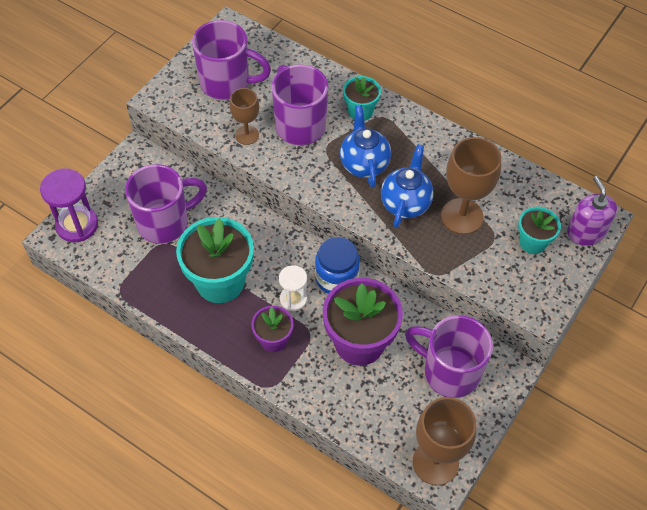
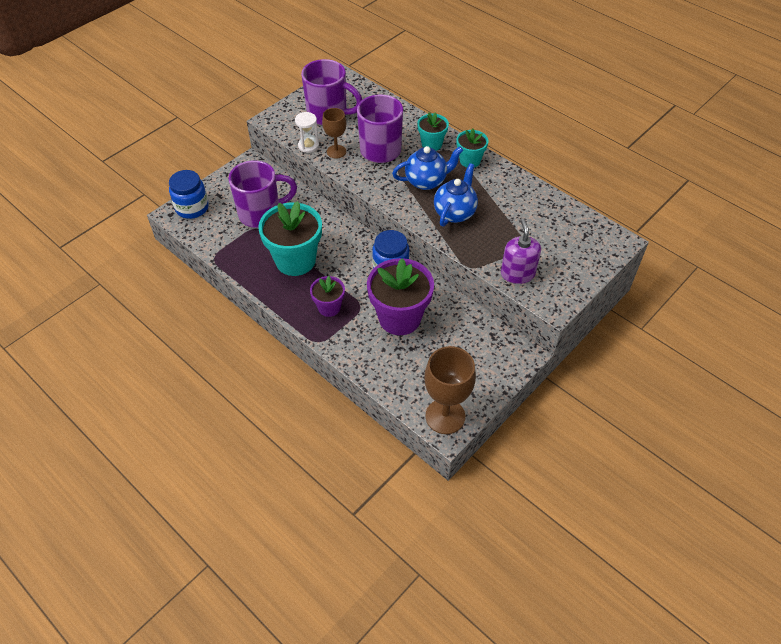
camera: 10 degrees right, 5 degrees down
purple hourglass [40,168,98,242] -> blue jar [169,170,209,219]
white hourglass [279,265,307,311] -> white hourglass moved to [295,112,319,153]
blue teapot [340,105,391,188] -> blue teapot turned 75 degrees clockwise [392,146,463,190]
purple mug [405,315,493,398] -> none
brown goblet [441,137,501,234] -> none
turquoise flower pot [518,207,561,254] -> turquoise flower pot moved to [456,129,488,168]
purple soap dispenser [567,176,617,246] -> purple soap dispenser moved to [501,218,541,284]

